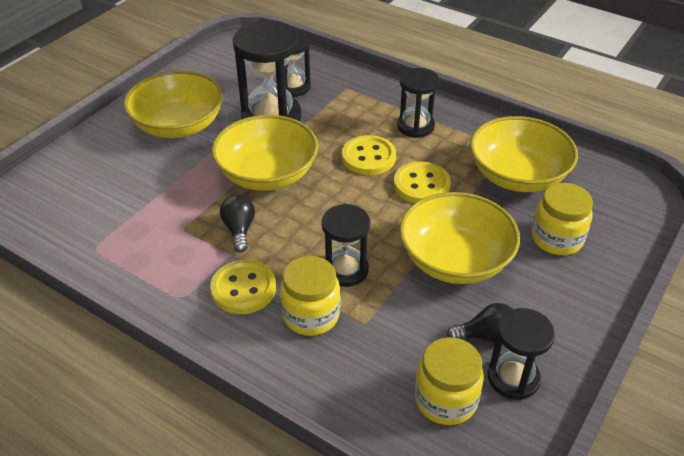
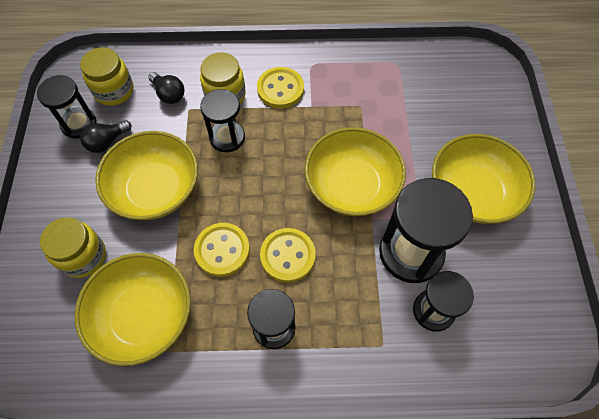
camera: 145 degrees right, 20 degrees up
black light bulb [220,194,255,253] -> black light bulb moved to [148,72,184,104]

